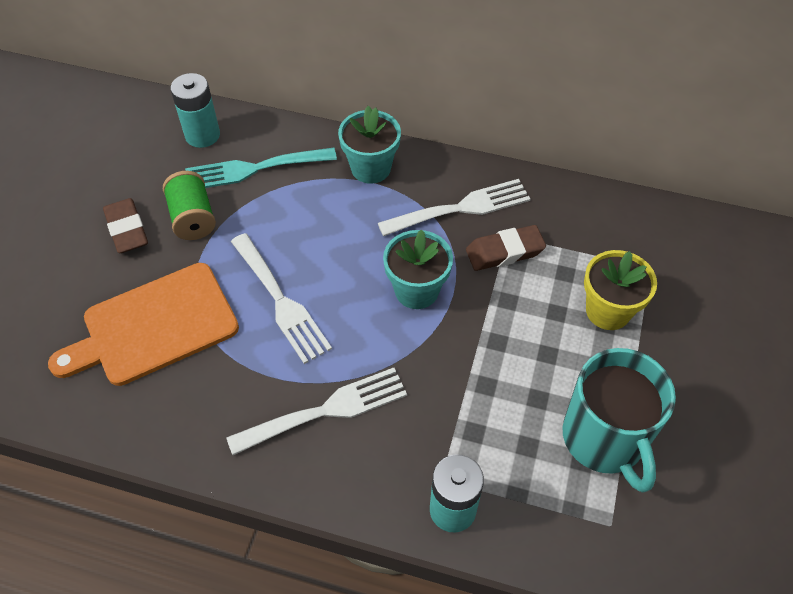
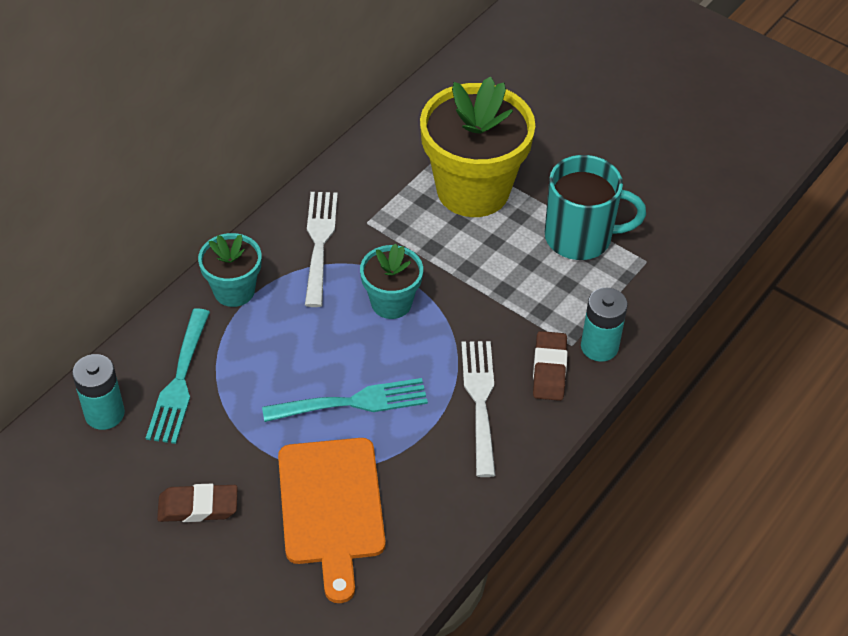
camera: 70 degrees left, 5 degrees down
green spool [163,171,216,240] -> none
white fork [231,233,332,364] -> turquoise fork [262,378,428,422]
brown eraser [466,225,546,271] -> brown eraser moved to [533,331,568,401]
yellow flower pot [584,250,657,330] -> yellow flower pot [420,76,535,217], size x1.90

